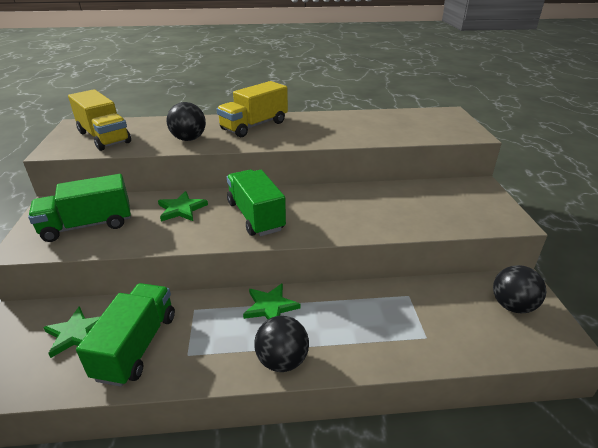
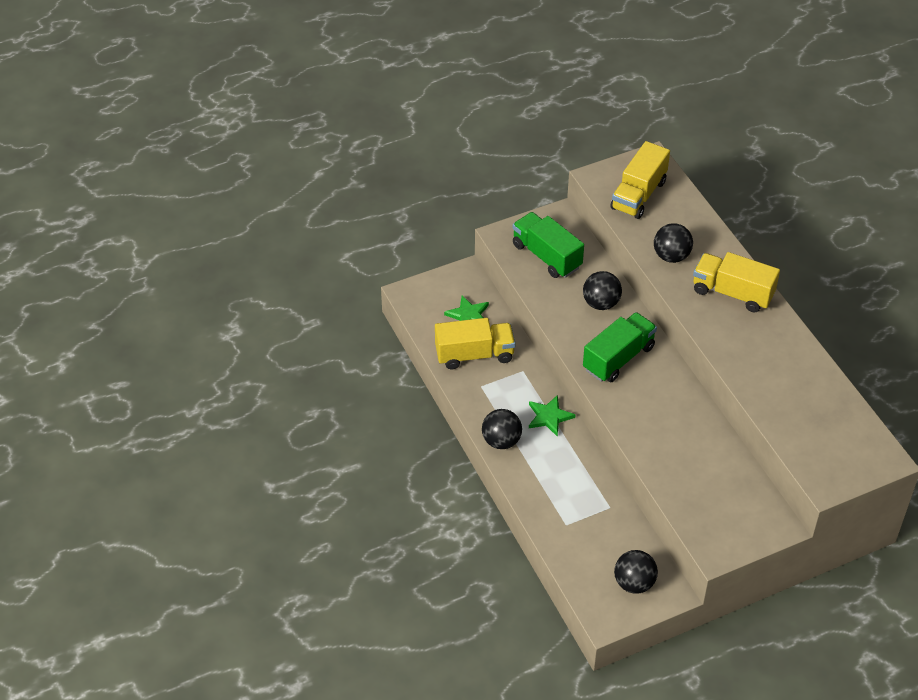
camera: 70 degrees right, 15 degrees up
green truck [76,283,175,387] -> yellow truck [435,318,515,369]
green star [158,191,208,221] -> black ball [583,271,622,310]

